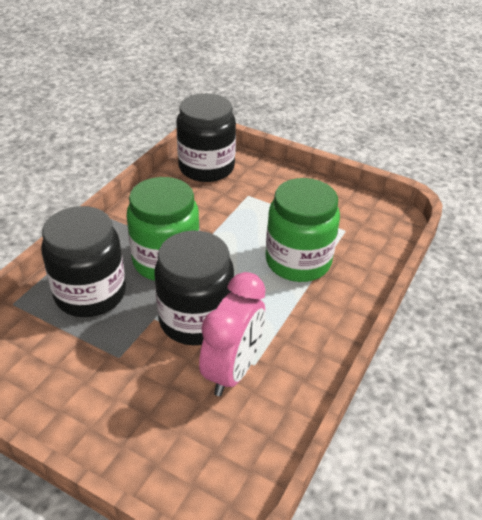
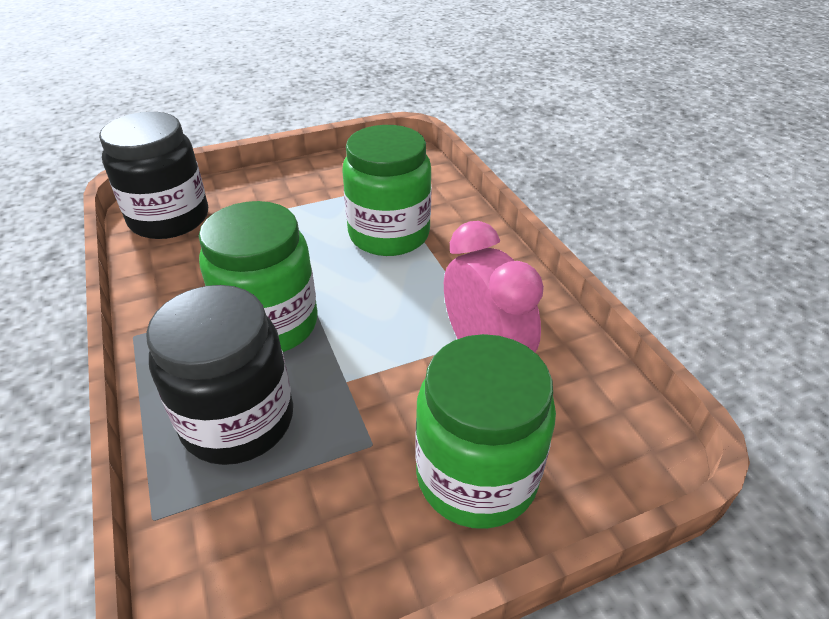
camera: 50 degrees left, 0 degrees up
black jar [154,231,234,345] -> none
none -> green jar [416,334,556,529]

